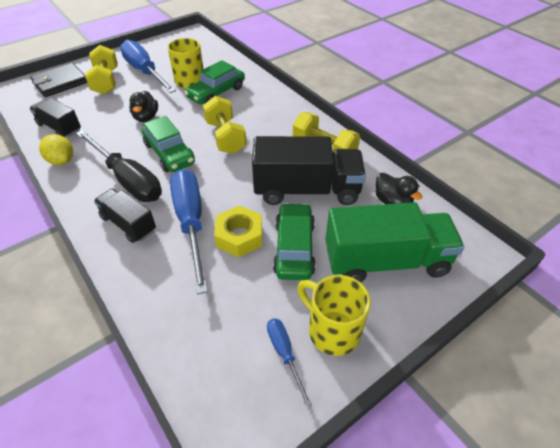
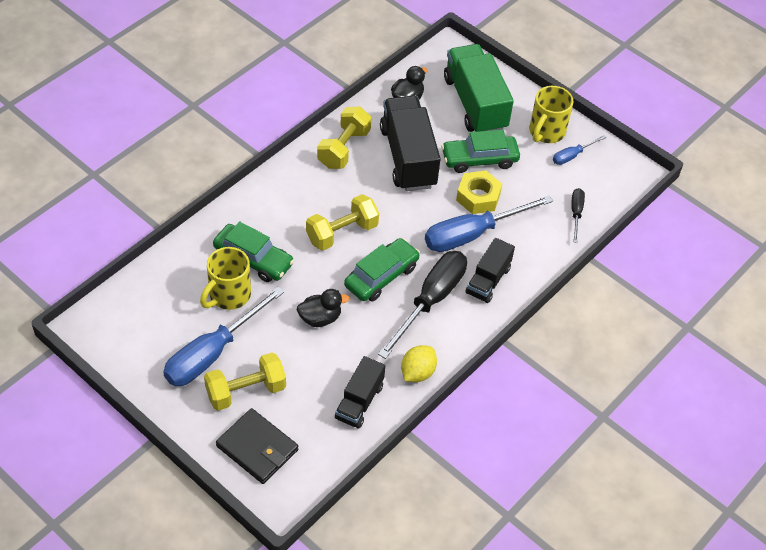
camera: 105 degrees left, 5 degrees up
none -> black screwdriver [571,188,585,243]

